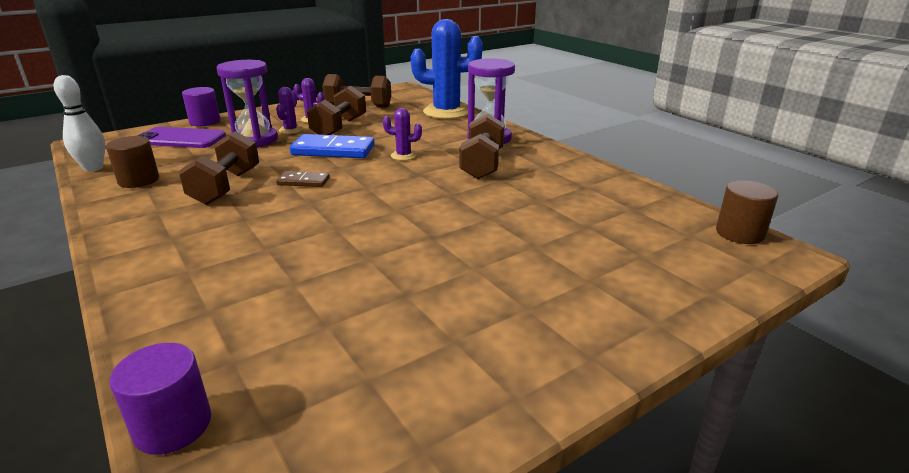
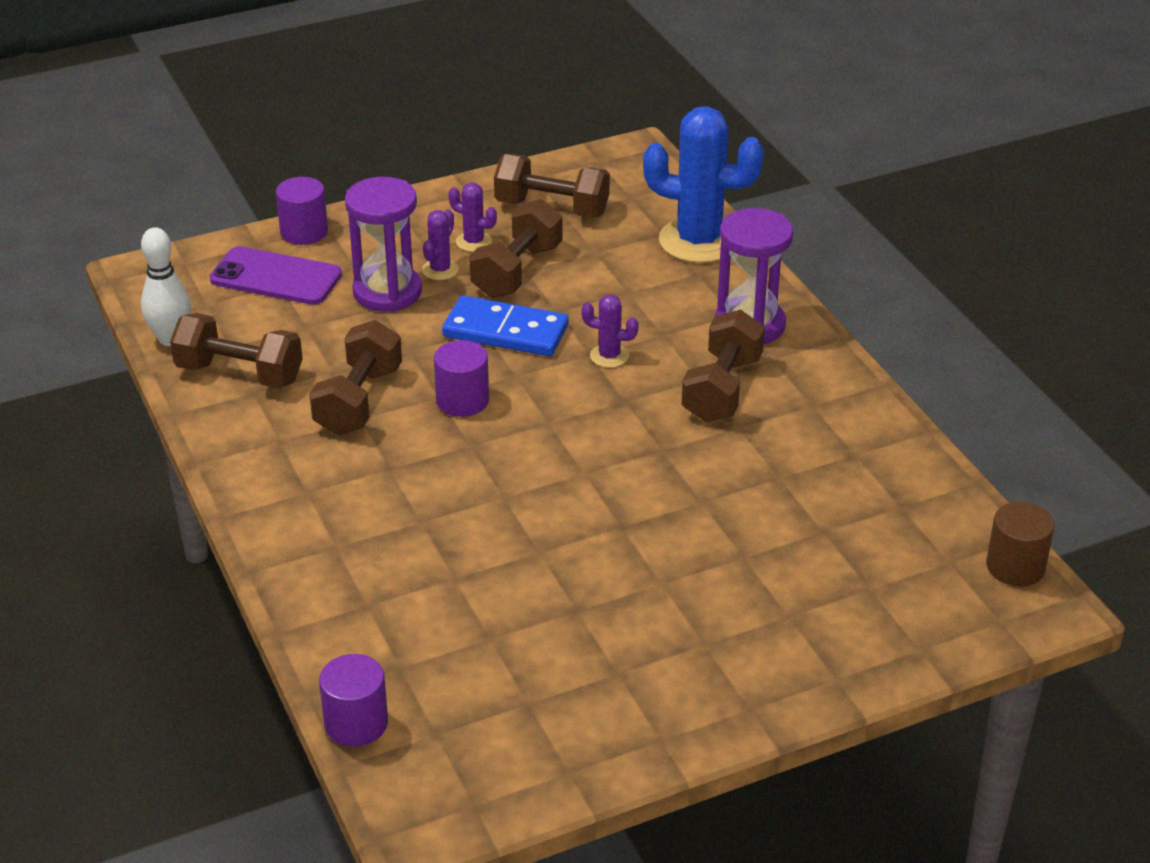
camera: 10 degrees right, 10 degrees up
brown cylinder [106,136,159,188] -> brown dumbbell [170,313,303,388]
brown domino [276,171,330,187] -> purple cylinder [434,340,489,417]

